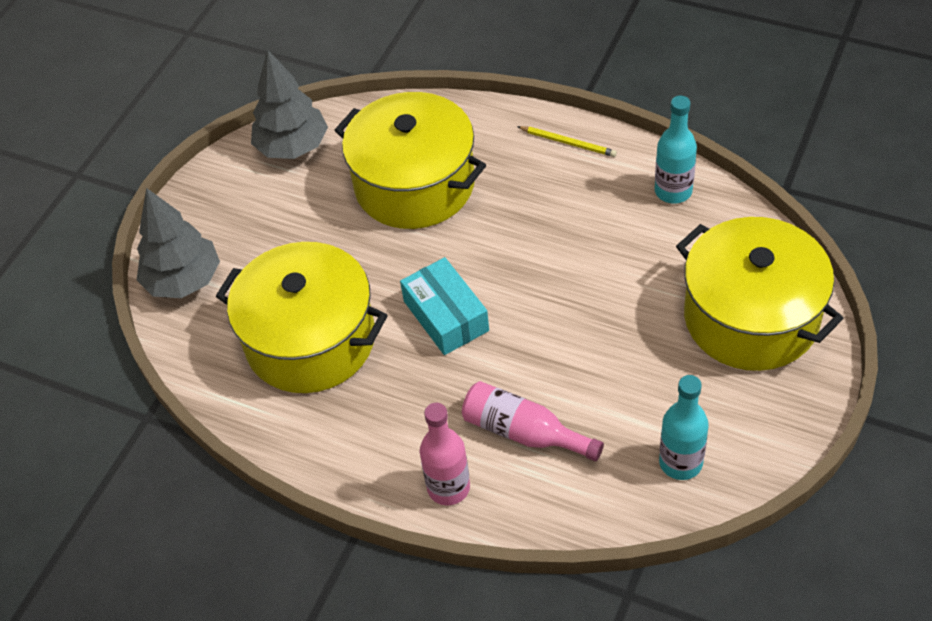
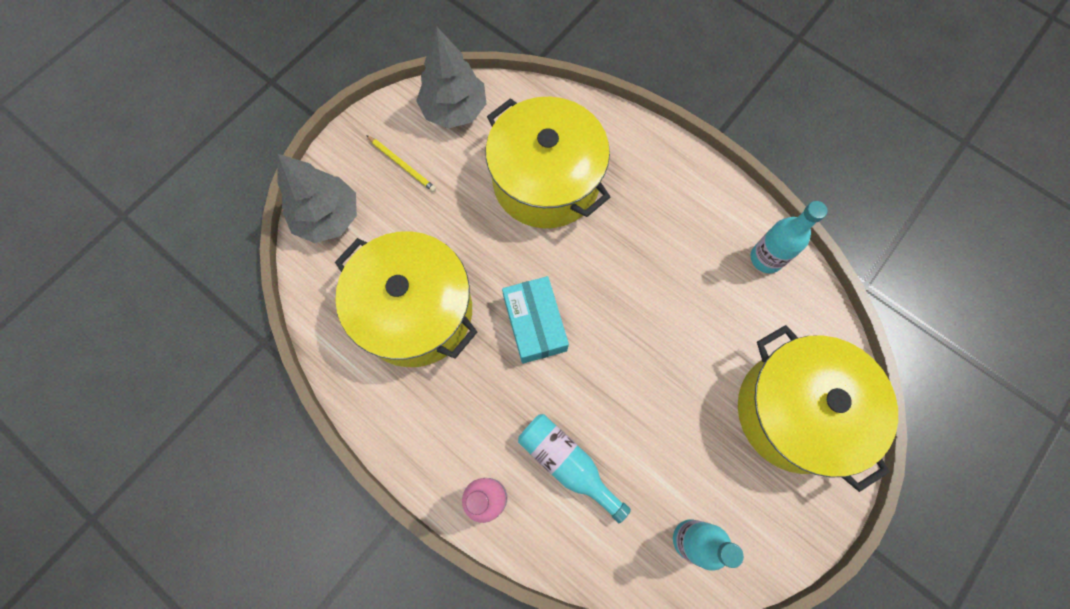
camera: 10 degrees right, 20 degrees up
pink bottle [462,381,604,461] -> turquoise bottle [518,414,631,523]
yellow pencil [517,126,617,157] -> yellow pencil moved to [366,135,436,192]

